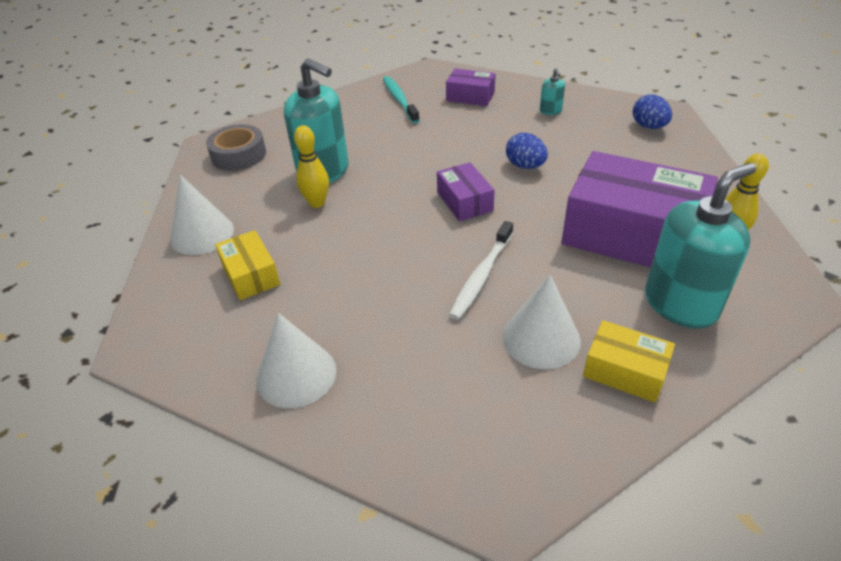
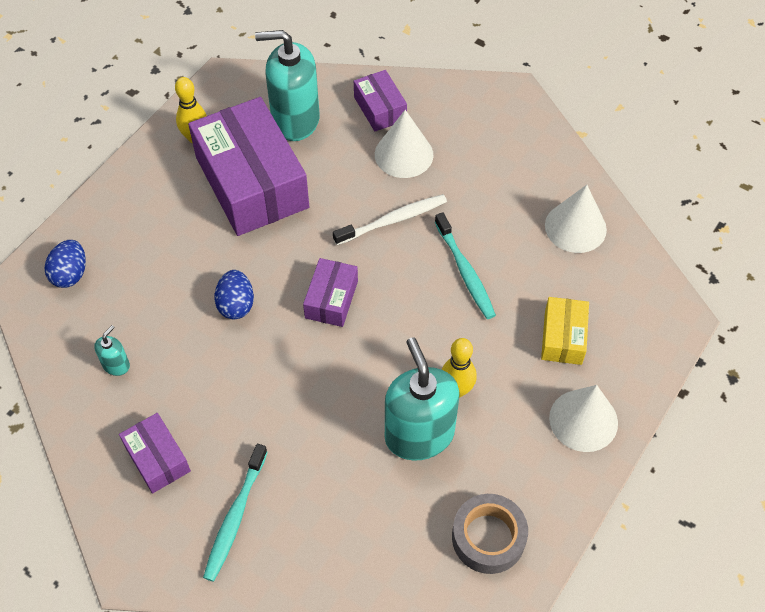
camera: 145 degrees left, 15 degrees up
yellow box [583,320,675,403] -> purple box [354,70,407,131]
none -> turquoise toothbrush [435,212,496,319]

